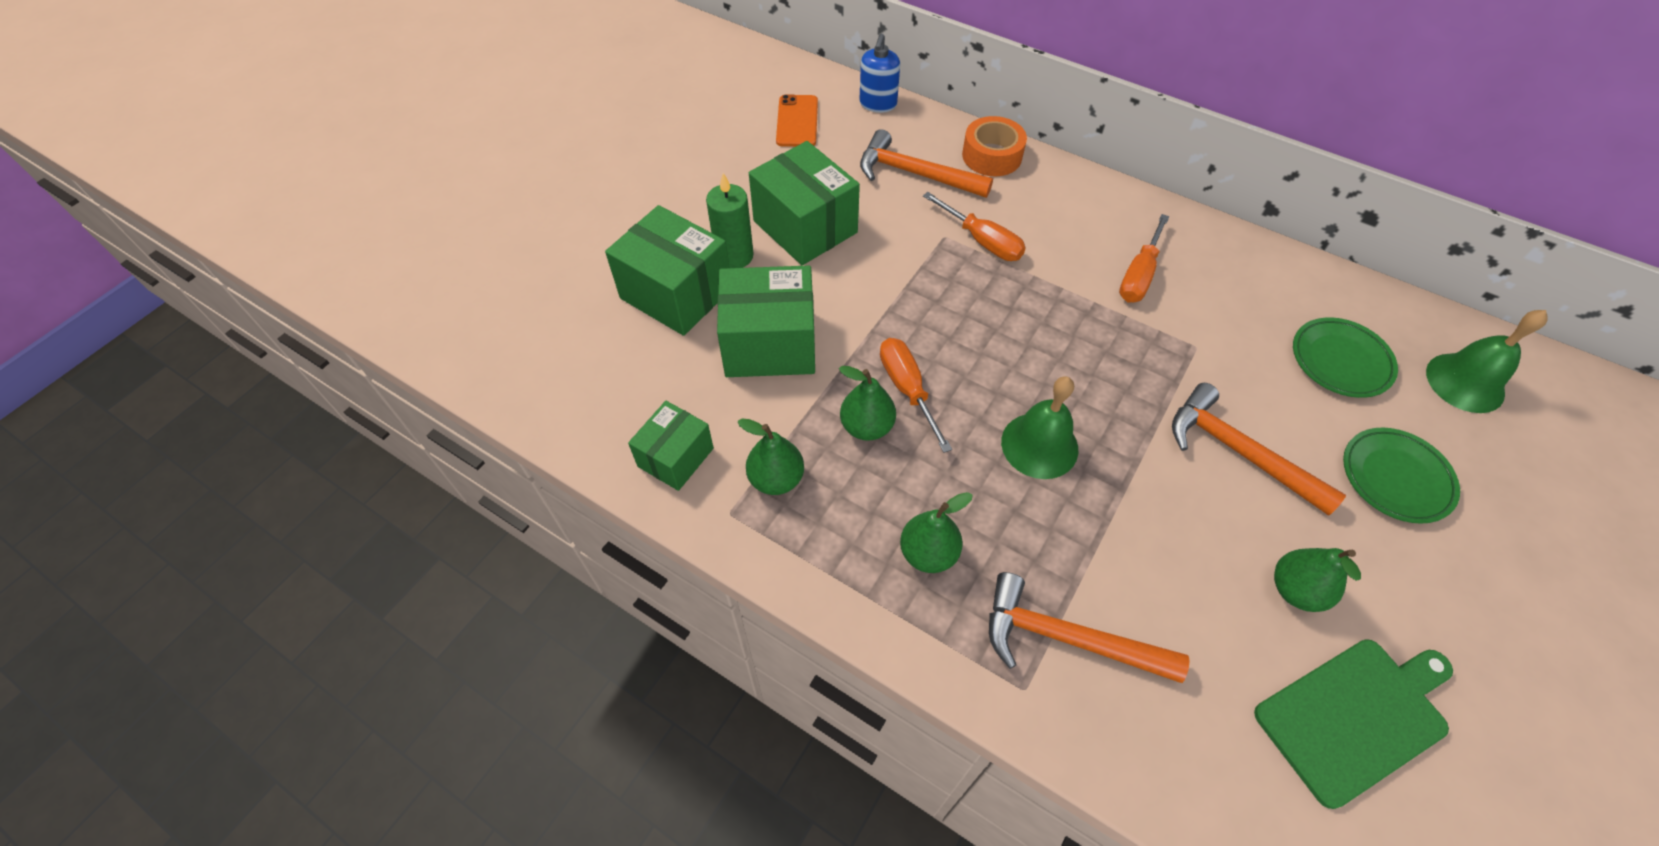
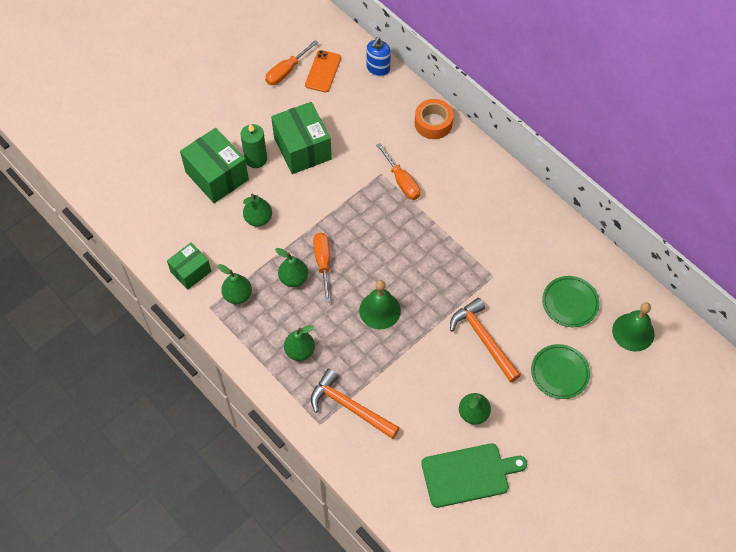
camera: 15 degrees right, 5 degrees up
green box [717,266,815,377] -> green pear [243,194,272,227]
orange hammer [860,129,993,198] -> none
orange screwdriver [1119,214,1169,303] -> orange screwdriver moved to [265,40,318,85]

